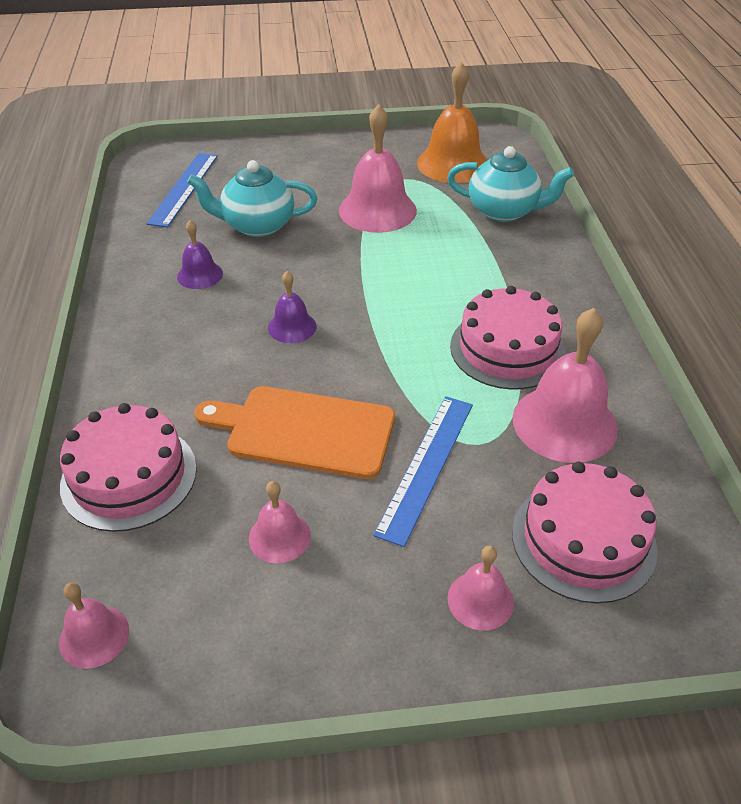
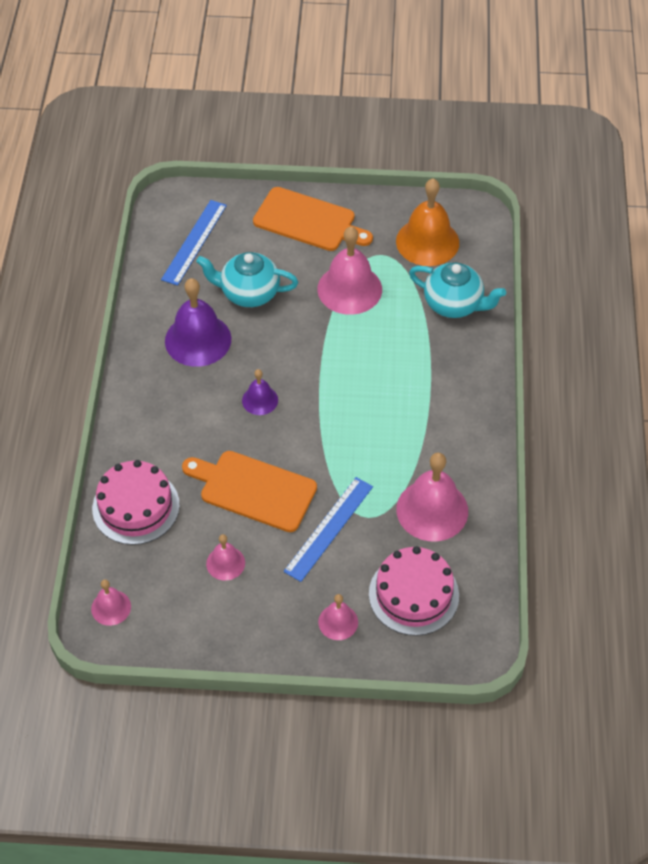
camera: 10 degrees right, 10 degrees up
purple bell [177,220,223,289] -> purple bell [165,278,231,367], size x1.89
pink cake [450,286,566,389] -> none
none -> orange cutting board [253,187,373,251]

